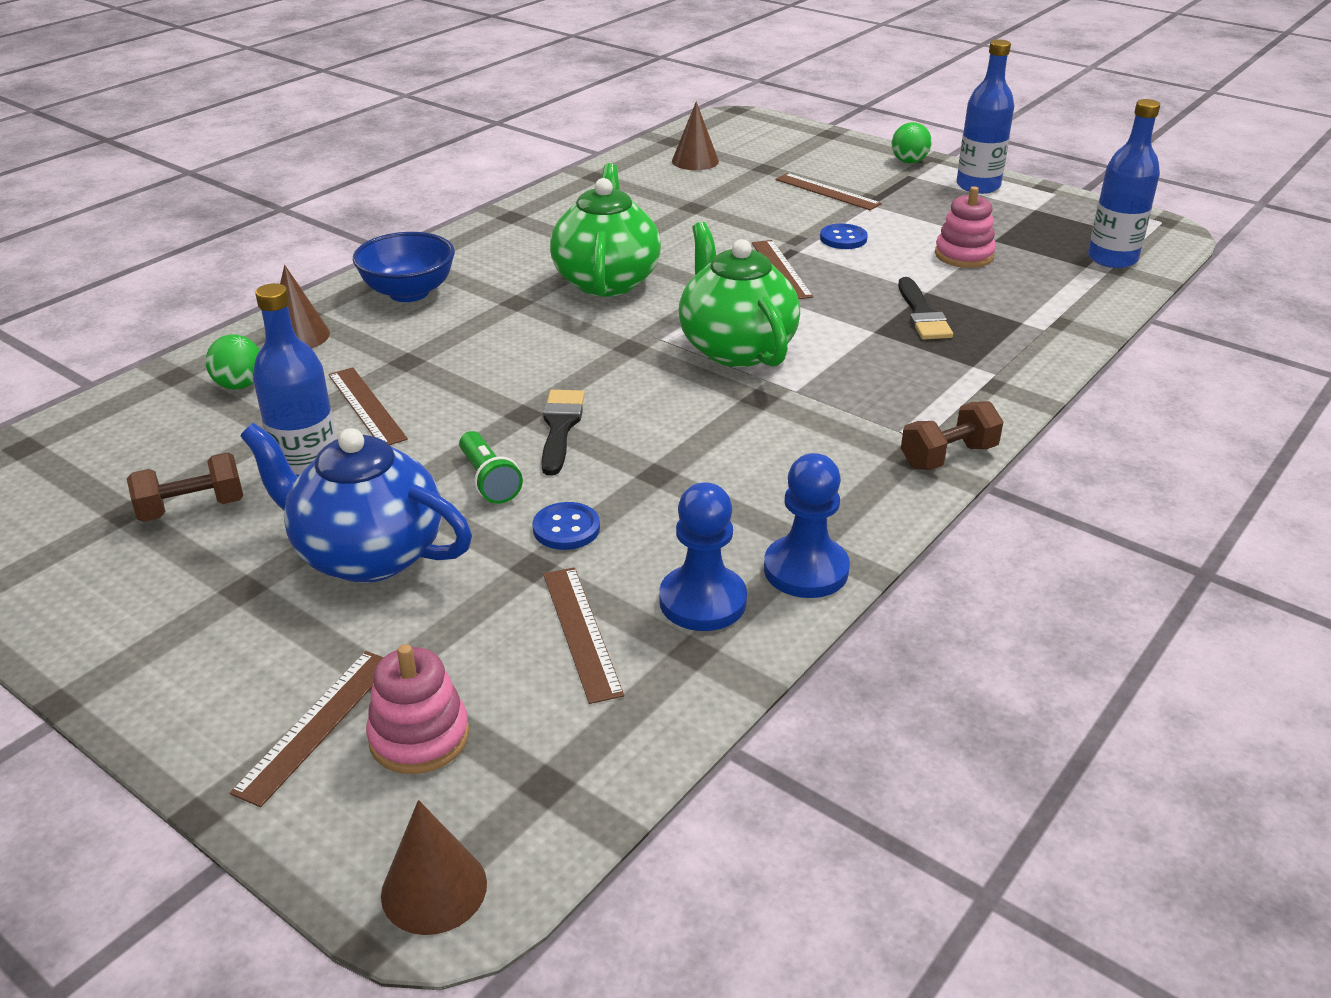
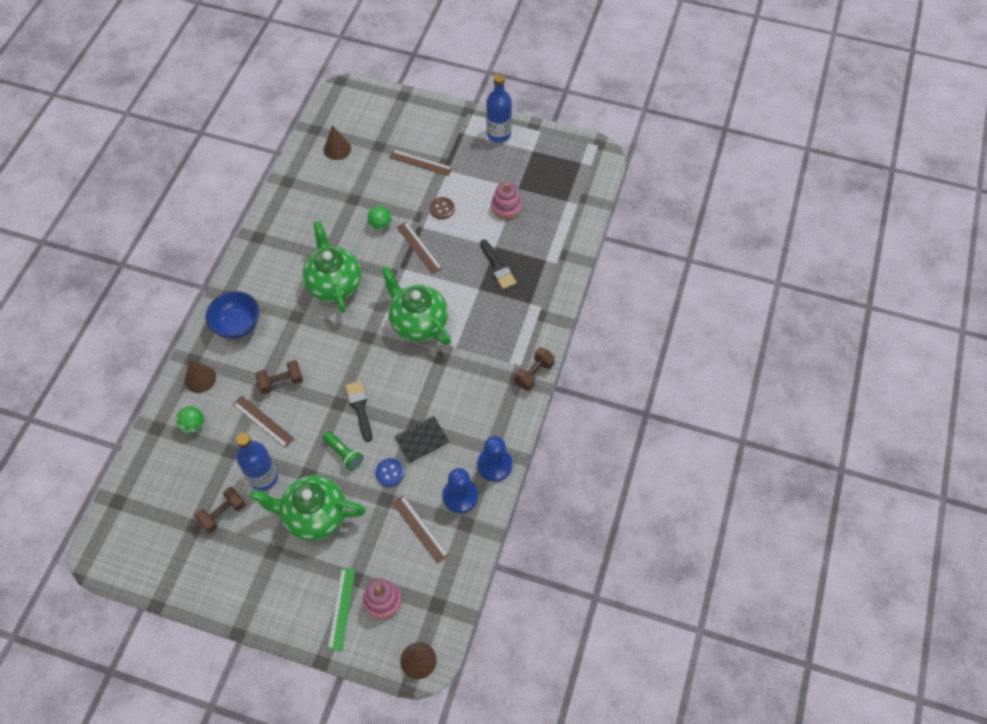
camera: 20 degrees left, 25 degrees up
brown ruler [229,651,383,807] -> green ruler [328,568,356,651]
blue teapot [240,423,472,583] -> green teapot [250,475,366,541]
blue button [820,224,868,249] -> brown button [429,197,455,219]
green ball [892,122,932,163] -> green ball moved to [367,206,392,230]
blue bottle [1088,99,1160,268] -> none
none -> brown dumbbell [255,360,303,394]
none -> black notebook [394,416,450,464]

